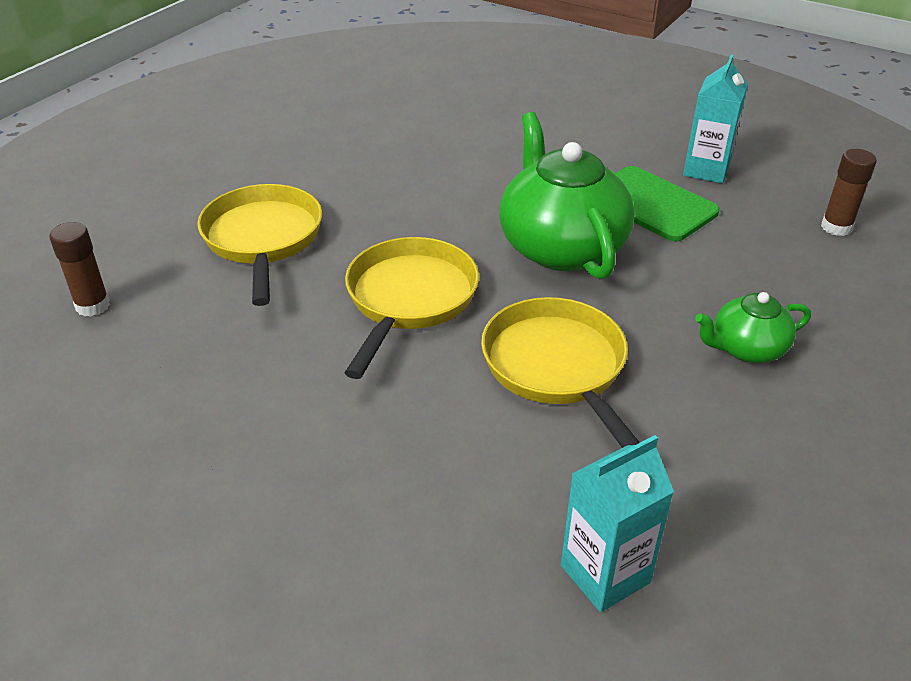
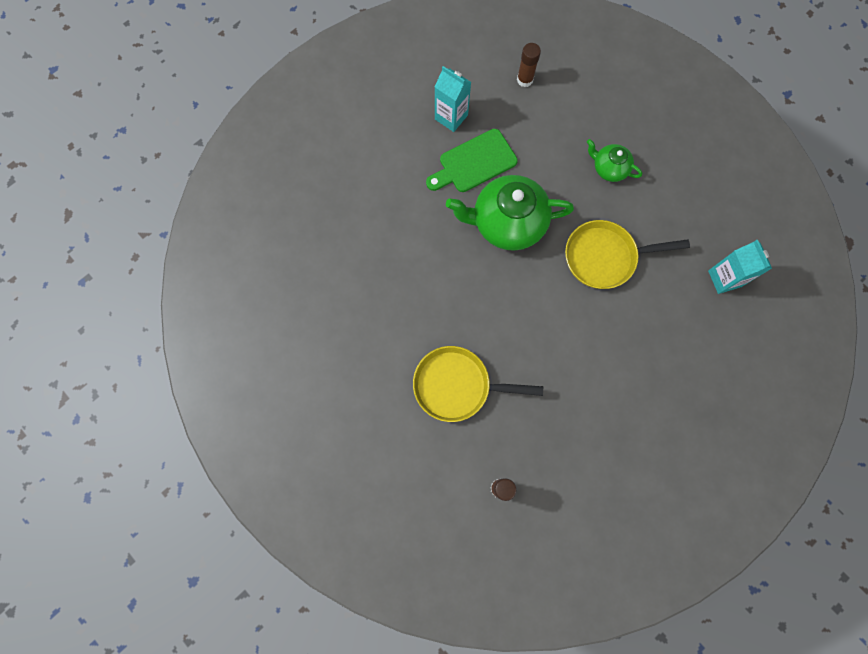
camera: 75 degrees left, 35 degrees up
yellow pan [344,237,479,379] -> none
green teapot [695,292,811,363] -> green teapot turned 120 degrees clockwise [587,139,642,182]

